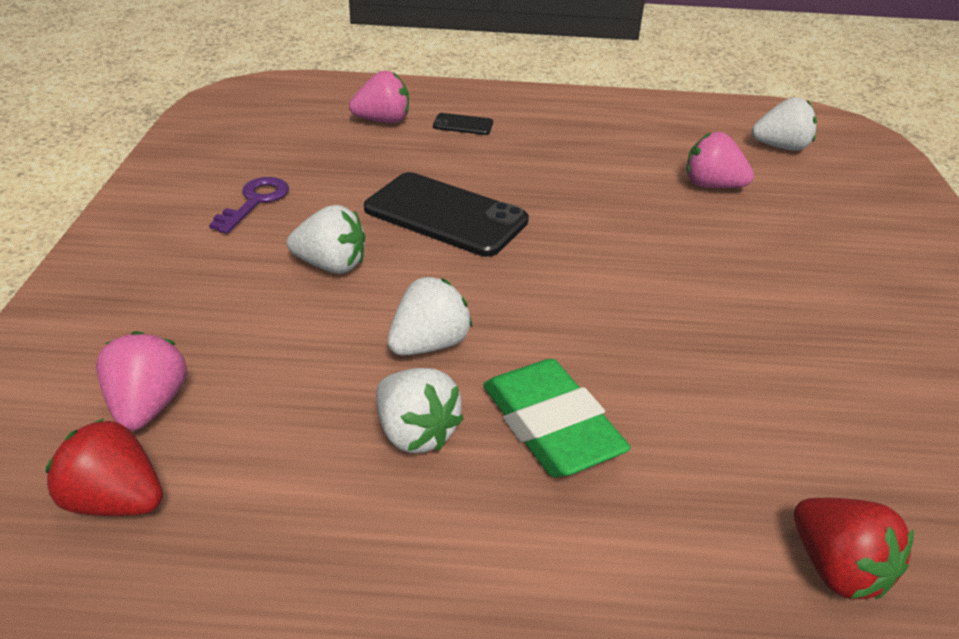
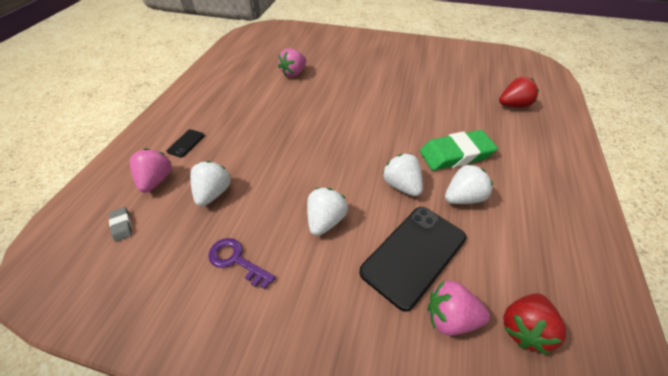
camera: 75 degrees left, 10 degrees up
black phone [364,172,529,257] -> black phone moved to [359,207,466,312]
white strawberry [752,97,817,151] -> white strawberry moved to [190,161,231,206]
none -> grey eraser [109,207,132,242]

